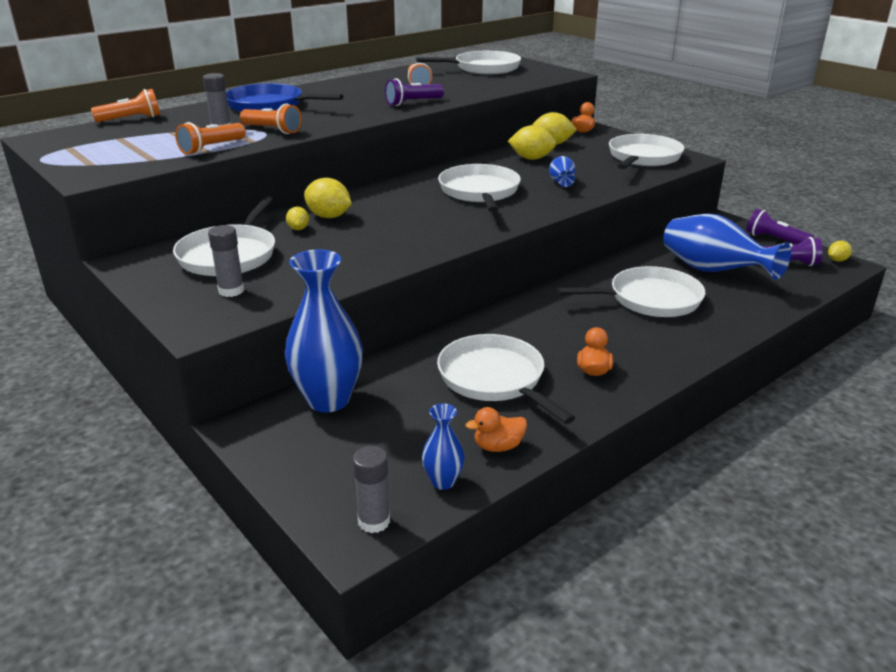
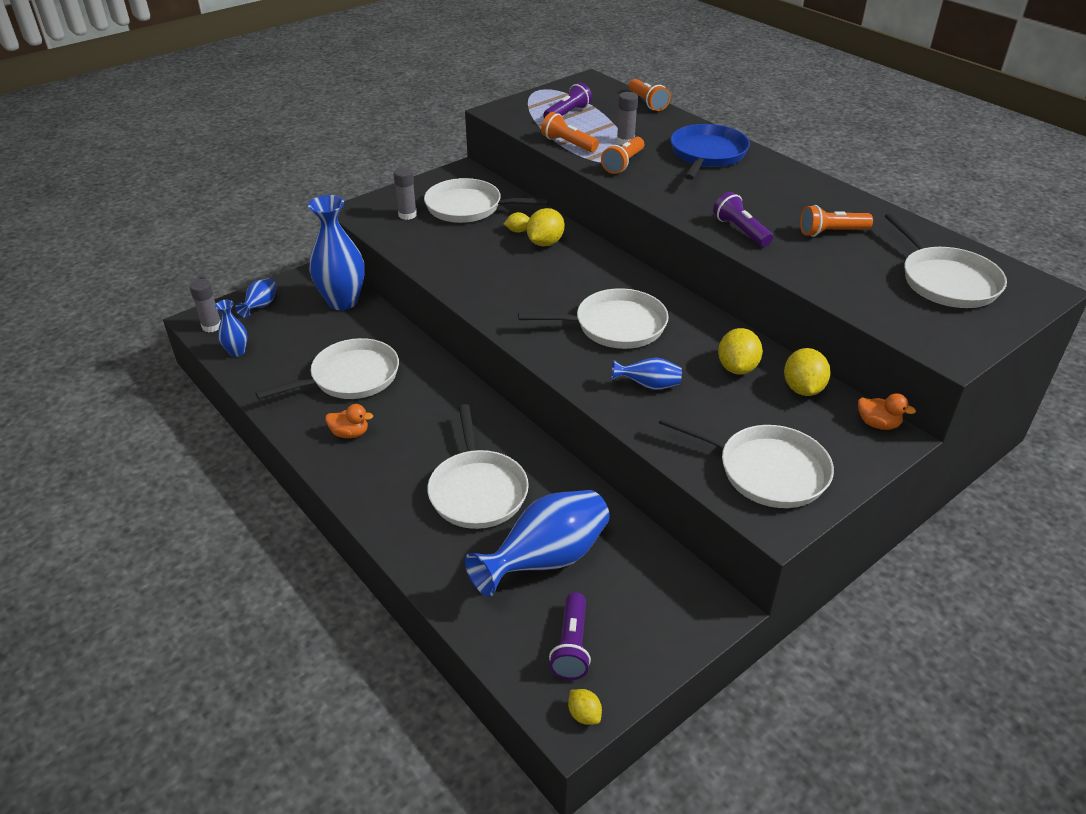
camera: 90 degrees right, 10 degrees up
orange duck [466,407,527,452] -> none
purple flashlight [746,209,814,244] -> purple flashlight moved to [543,83,592,118]
none -> blue vase [235,278,277,318]

